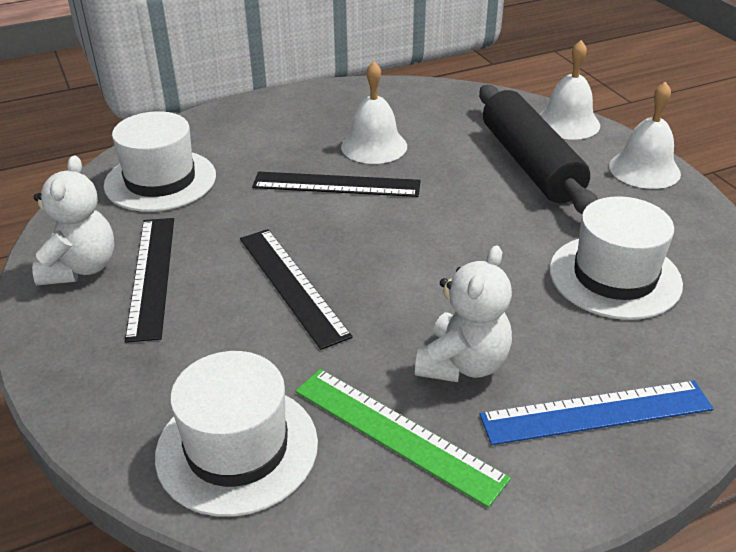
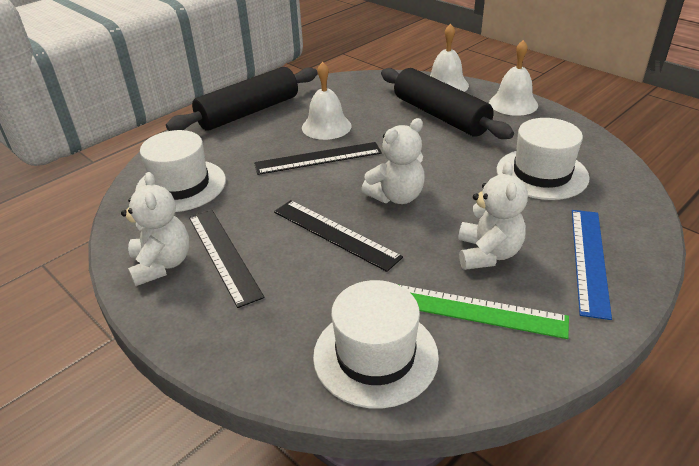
camera: 20 degrees left, 0 degrees up
blue ruler [480,381,714,445] -> blue ruler turned 45 degrees counterclockwise [572,210,612,320]
none -> black rolling pin [166,67,318,131]
none -> white teddy bear [361,118,425,204]

